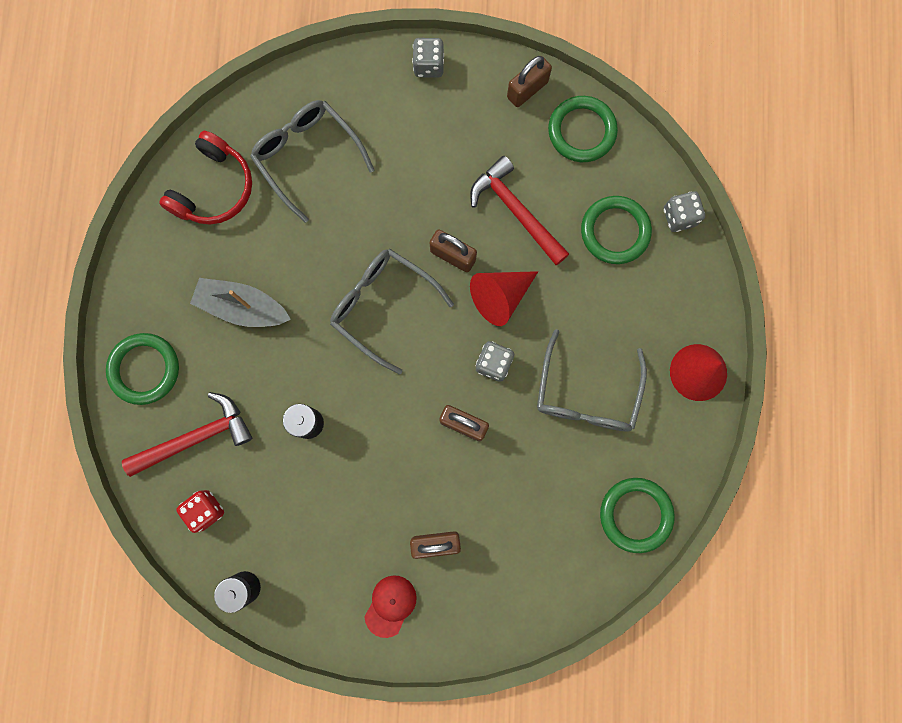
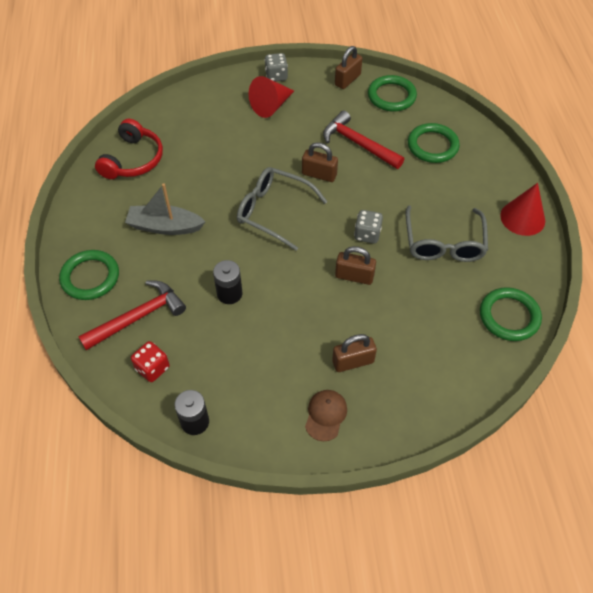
camera: 10 degrees left, 25 degrees down
grey glasses [250,100,375,223] -> none
red cap [364,575,417,638] -> brown cap [305,390,347,441]
red cone [470,271,538,326] -> red cone moved to [249,76,294,118]
grey dice [664,191,705,232] -> none

